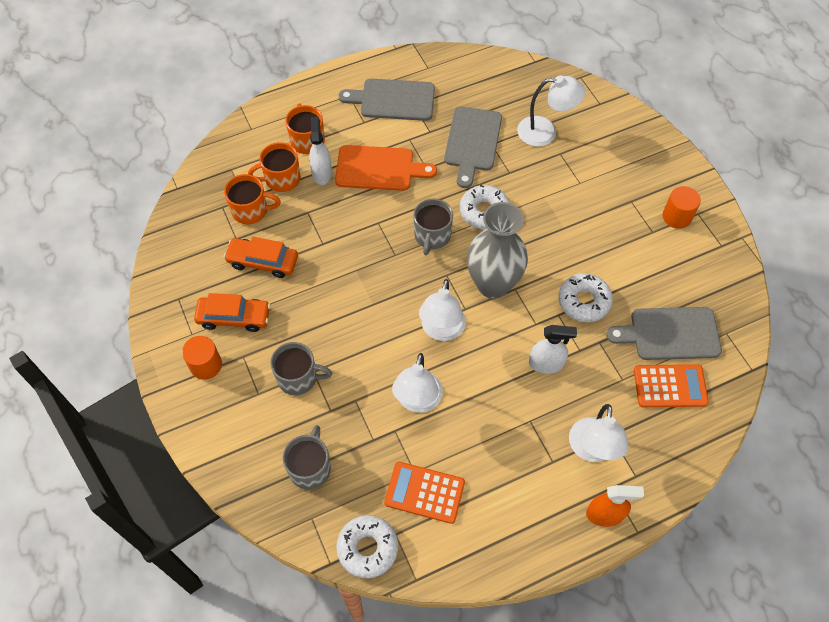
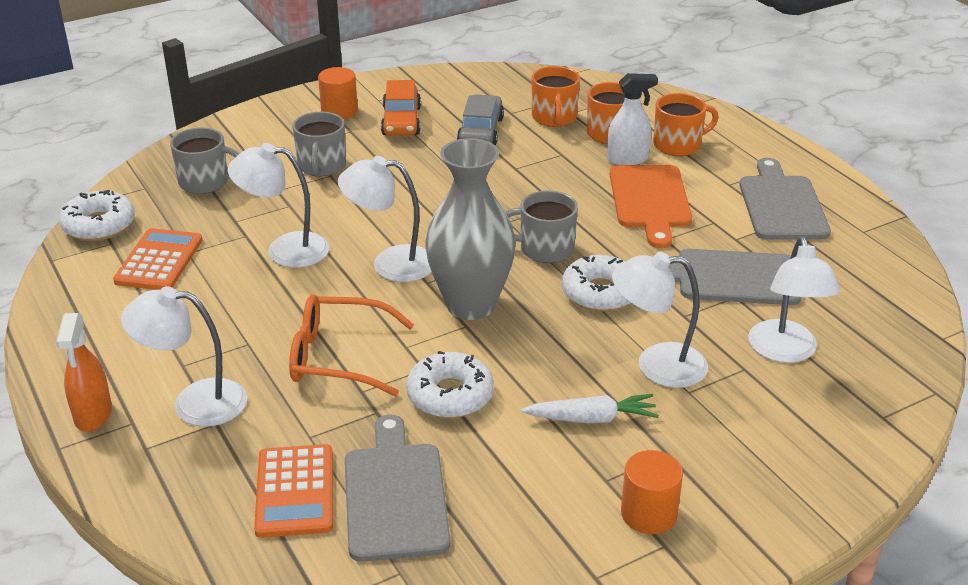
camera: 85 degrees right, 25 degrees down
orange car [224,237,298,278] -> grey car [457,95,504,146]
white spray bottle [529,325,577,374] -> orange glasses [289,294,414,396]
none -> white carrot [521,394,659,423]
none -> white lamp [612,251,708,388]

